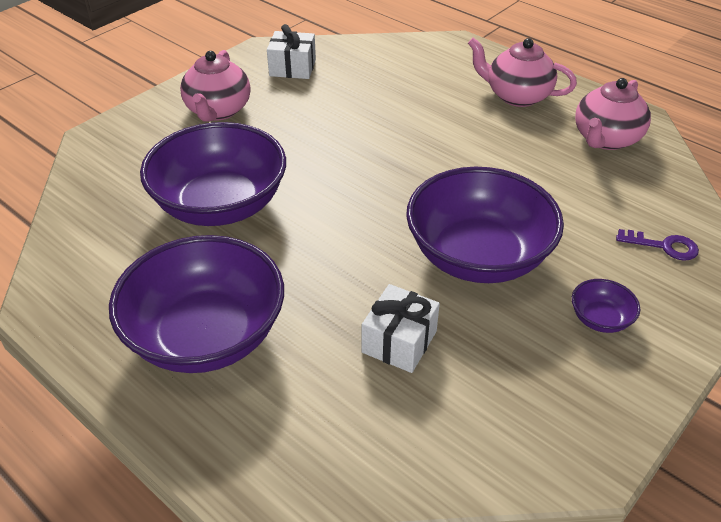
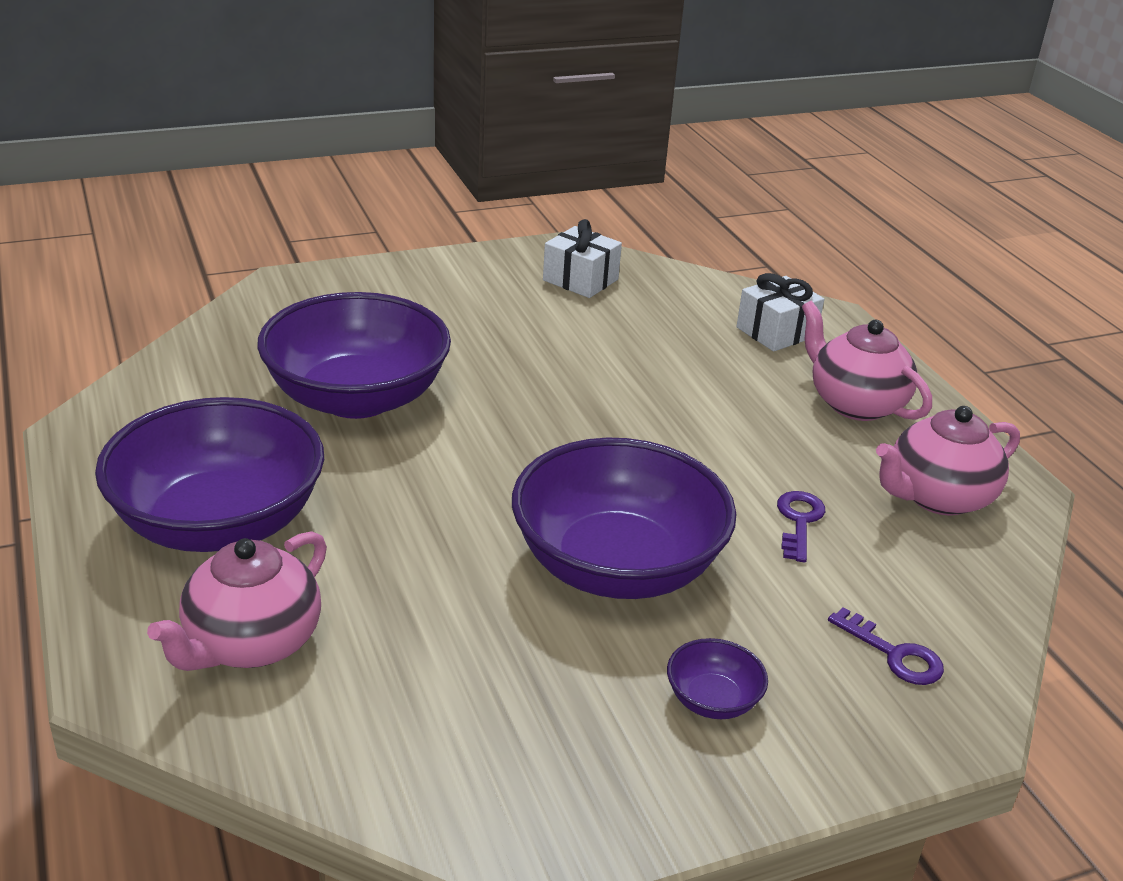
camera: 25 degrees right, 10 degrees down
pink teapot [180,50,251,122] -> pink teapot moved to [147,531,327,671]
white gift [362,284,440,373] -> white gift moved to [736,273,824,352]
none -> purple key [777,491,825,562]

